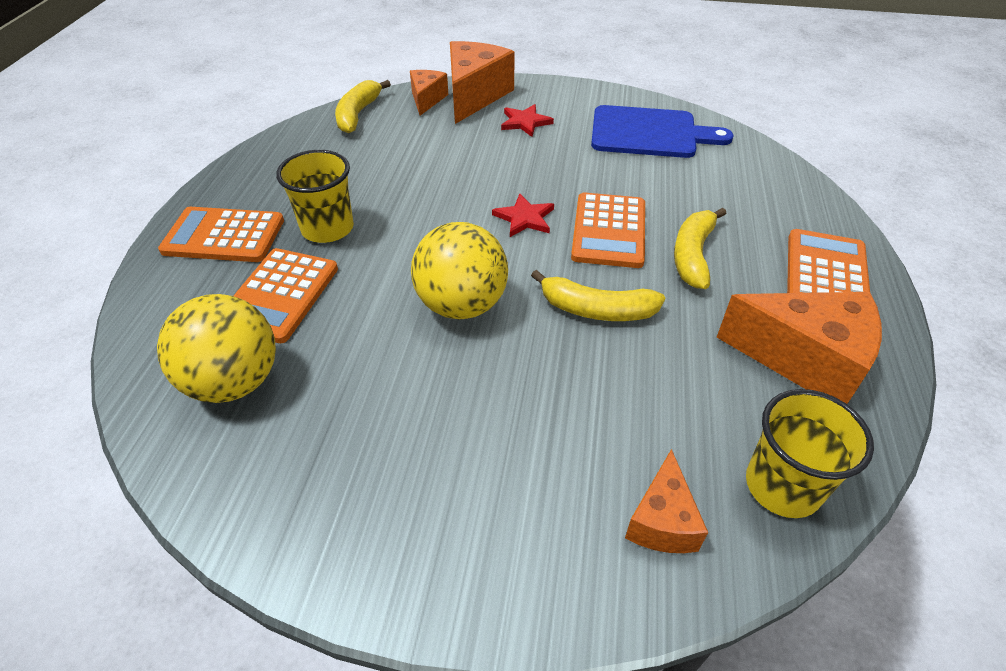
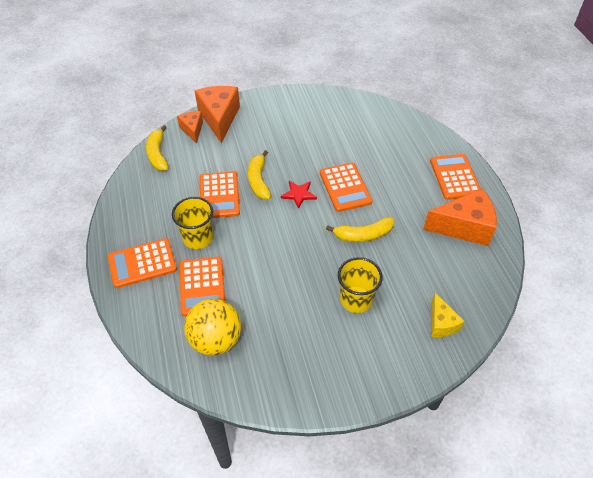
camera: 25 degrees left, 5 degrees up
yellow ball [411,222,508,319] -> none
red star [501,104,554,137] -> none
blue cutting board [591,105,734,158] -> none
orange cheese [625,449,708,553] -> yellow cheese [431,293,464,337]
yellow banana [674,208,726,289] -> yellow banana moved to [248,150,271,199]
yellow cup [746,389,874,518] -> yellow cup moved to [338,257,383,313]
none -> orange calculator [200,171,240,218]

